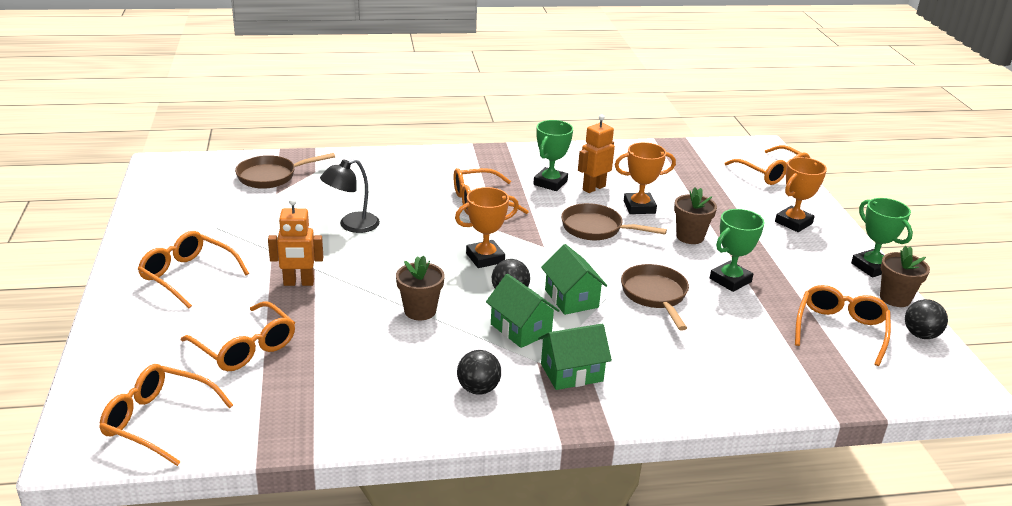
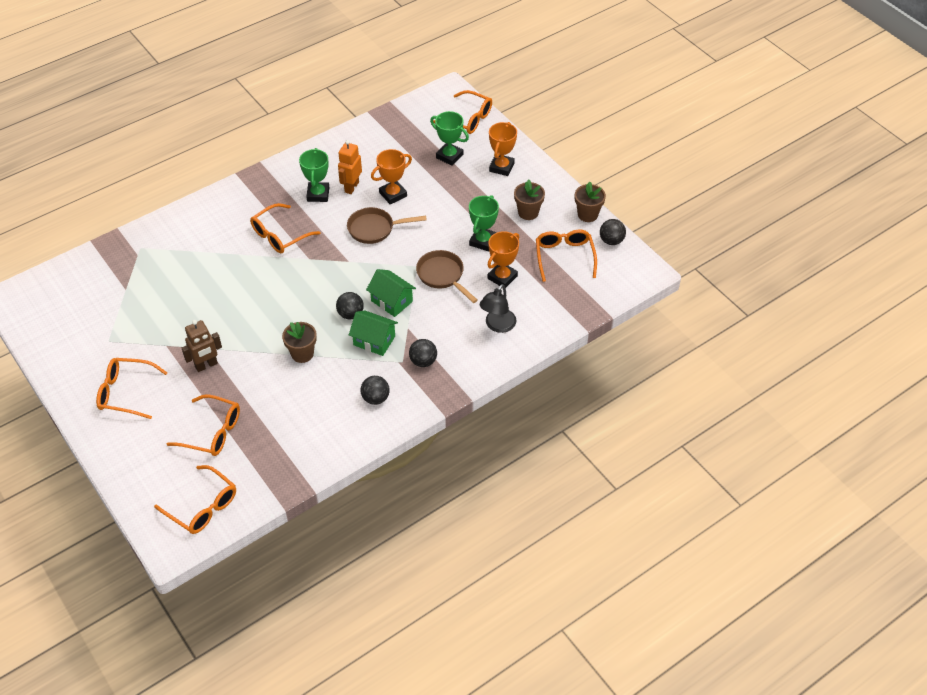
camera: 25 degrees left, 20 degrees up
orange glasses [99,364,233,466] -> orange glasses turned 135 degrees counterclockwise [154,465,236,534]
brown pan [235,153,335,189] -> none
orange robot [268,198,323,286] -> brown robot [182,320,222,372]
black lamp [320,159,380,233] -> black lamp moved to [480,284,517,333]
orange trophy [455,187,519,268] -> orange trophy moved to [488,231,519,288]
green house [538,324,612,390] -> black ball [409,339,437,367]
brown flower pot [674,187,717,244] -> brown flower pot moved to [514,180,545,220]
green trophy [851,198,913,277] -> green trophy moved to [430,111,469,166]

